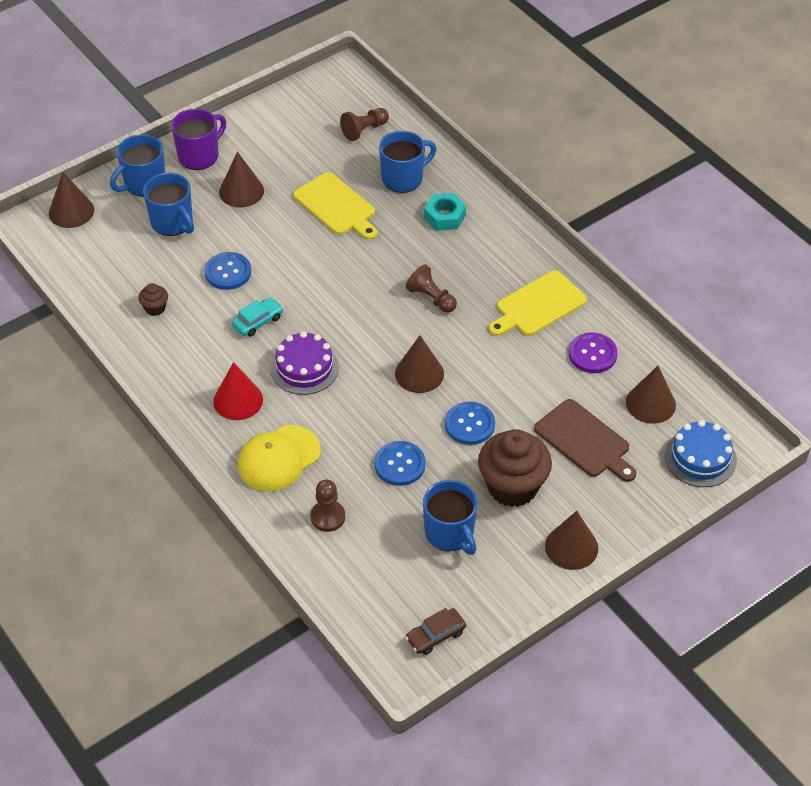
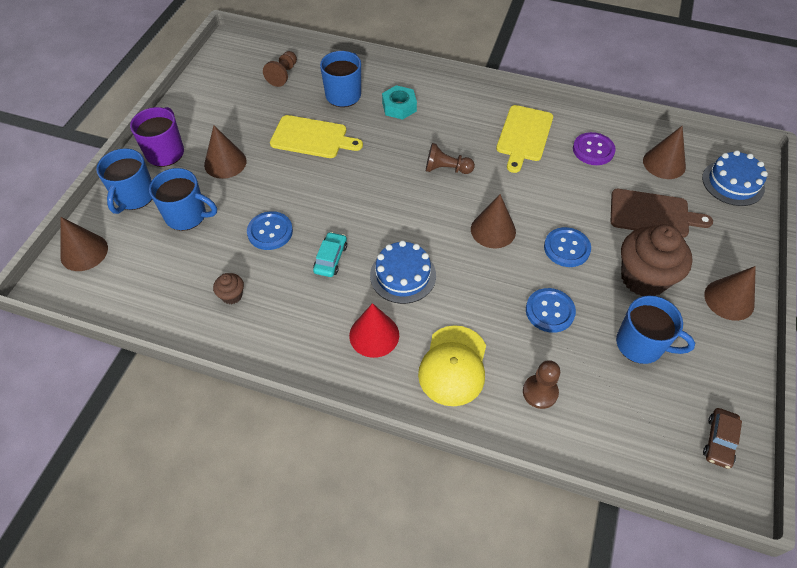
camera: 35 degrees left, 5 degrees up
purple cake [270,331,339,395] -> blue cake [370,240,436,304]

